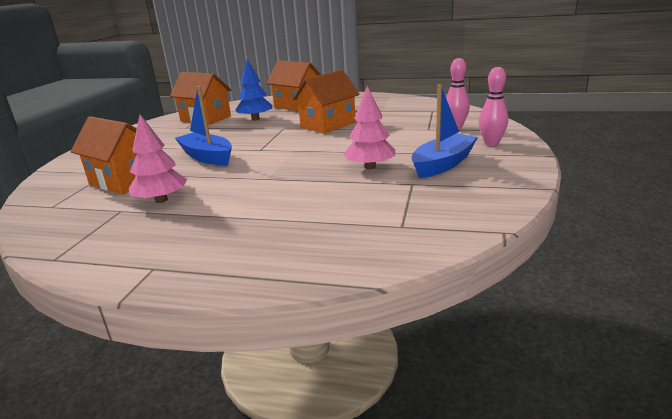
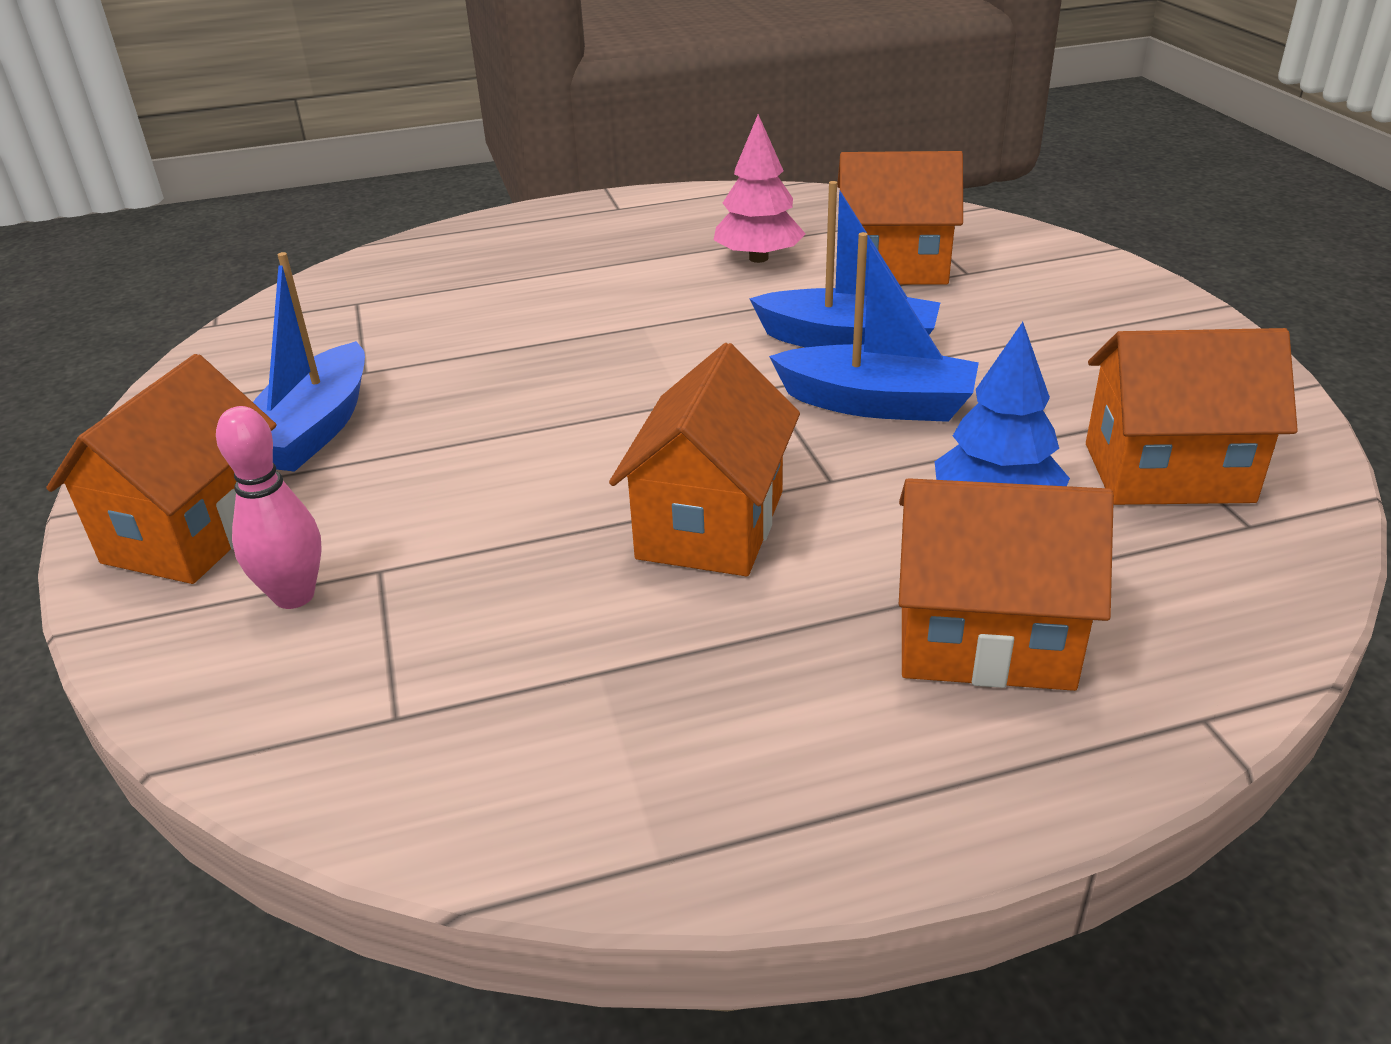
camera: 150 degrees right, 10 degrees up
pink tree [344,85,395,169] -> none
pink bowling pin [479,67,508,146] -> orange house [46,354,277,584]
none -> blue boat [769,232,979,422]

